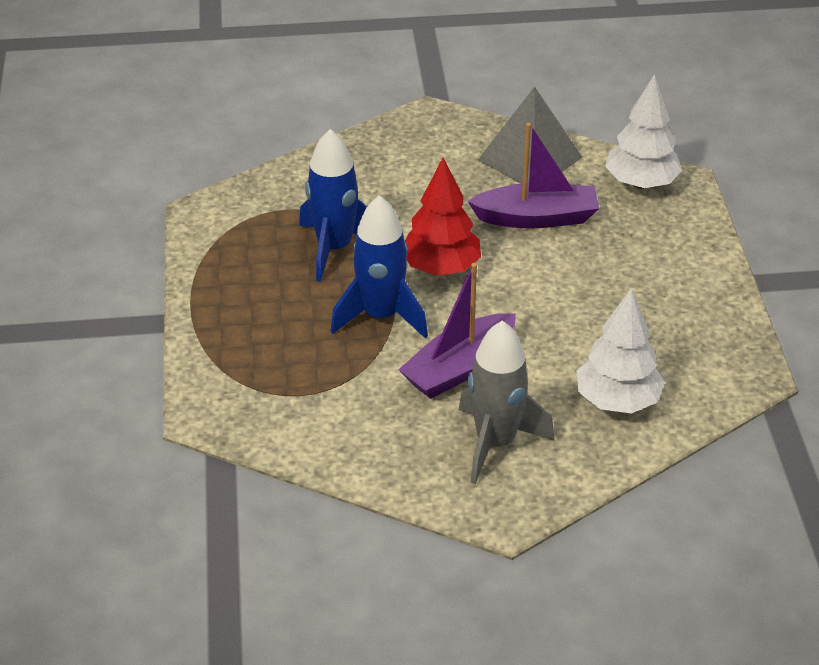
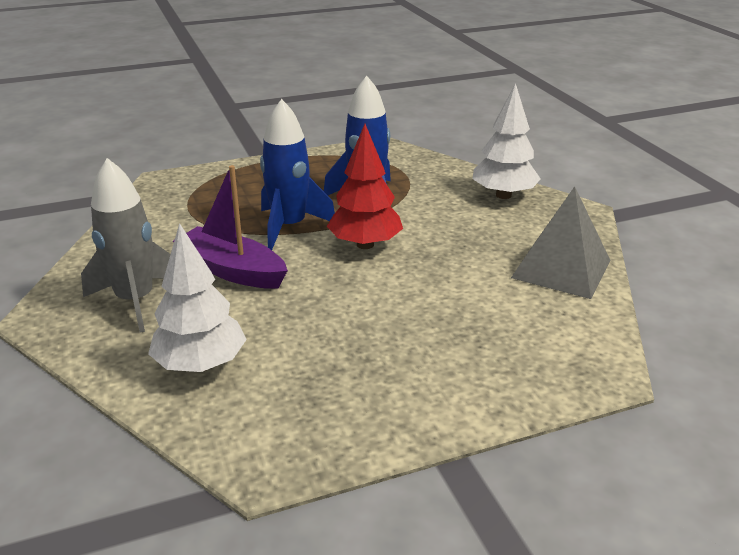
camera: 75 degrees right, 10 degrees down
purple boat [467,123,599,229] -> none
white tree [605,74,682,189] -> white tree moved to [472,83,541,199]

